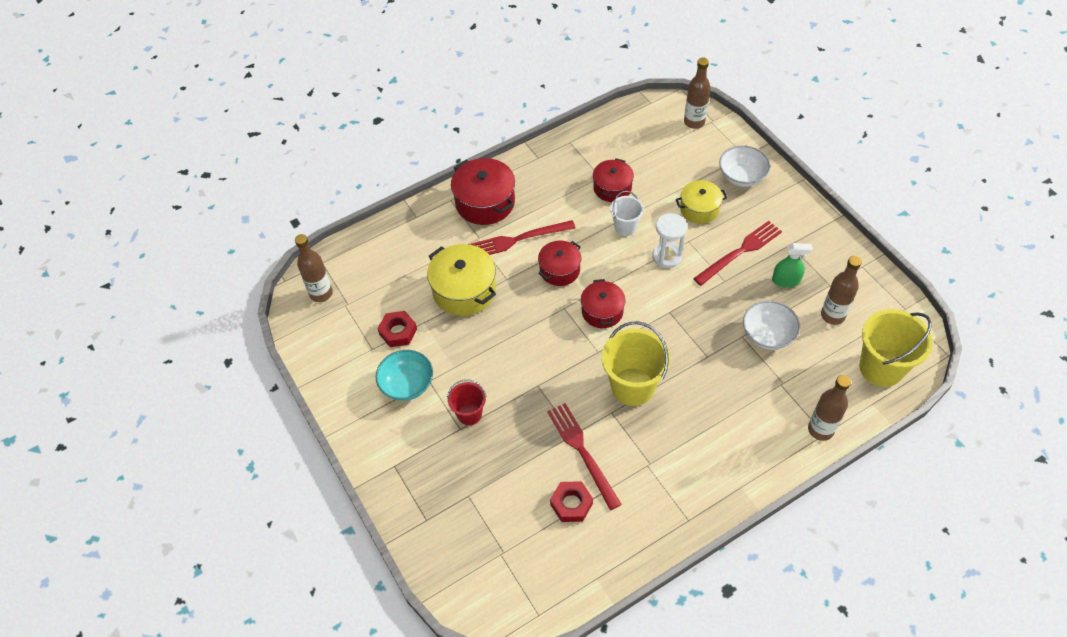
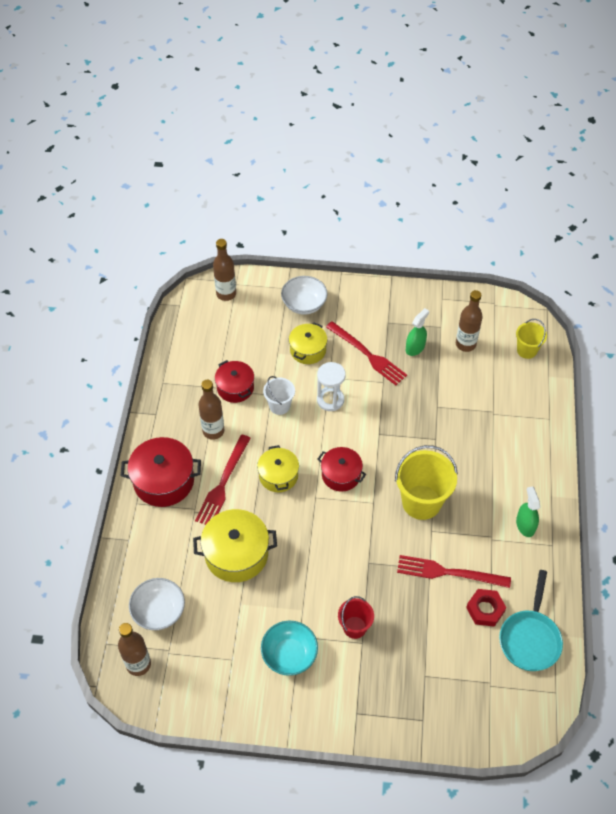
camera: 55 degrees left, 0 degrees up
red nut [377,311,417,347] -> none
red pot [538,241,581,286] -> yellow pot [257,445,299,492]
red fork [693,221,782,286] -> red fork turned 135 degrees clockwise [326,321,407,385]
white bowl [743,301,800,350] -> white bowl moved to [129,578,185,630]
brown bottle [808,375,851,441] -> brown bottle moved to [198,380,224,440]
yellow bucket [859,309,933,387] -> yellow bucket [516,319,547,359], size x0.56
none -> turquoise pan [499,570,563,671]
none -> green spray bottle [516,486,540,537]

